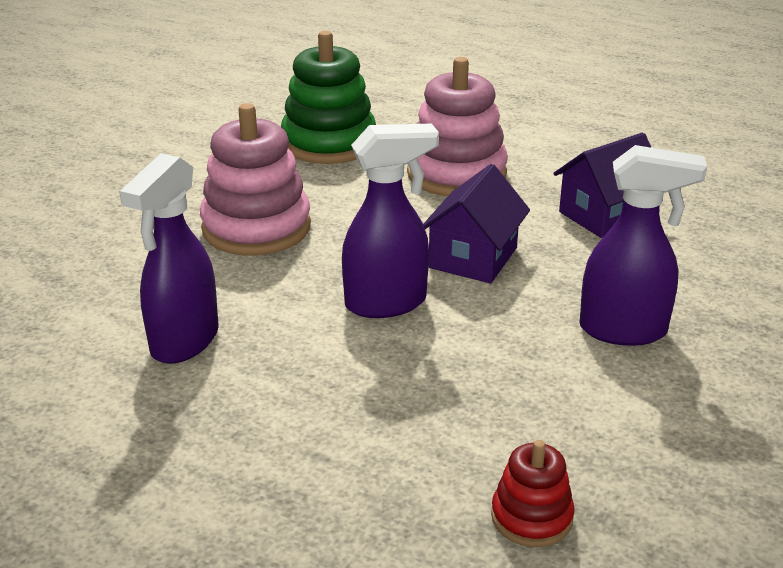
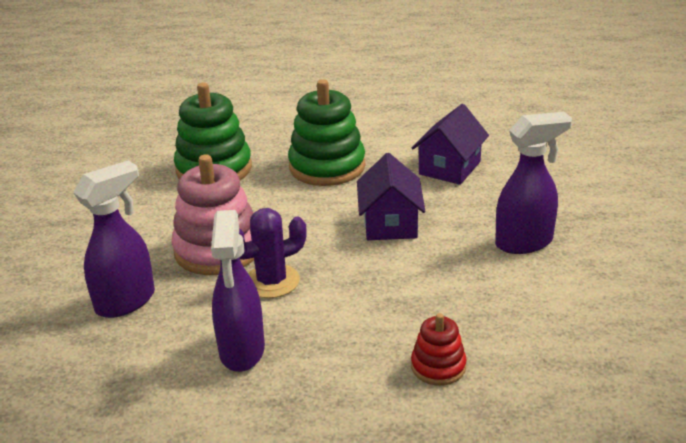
camera: 25 degrees left, 0 degrees up
purple spray bottle [342,123,439,318] -> purple spray bottle moved to [73,160,155,318]
pink stacking toy [407,57,508,196] -> green stacking toy [288,79,365,186]
red stacking toy [491,440,575,547] -> red stacking toy moved to [411,313,467,386]
none -> purple cactus [239,208,307,298]

